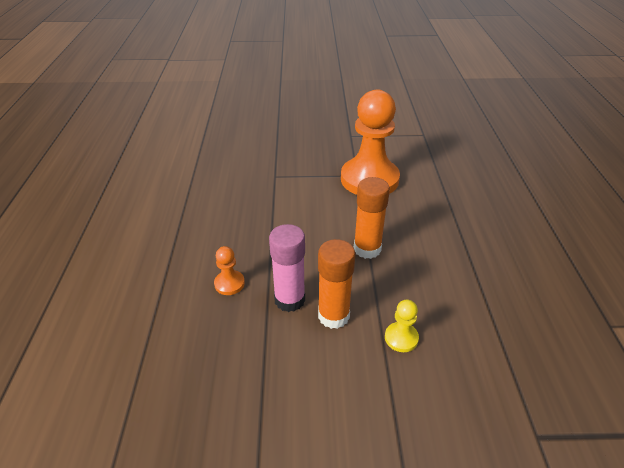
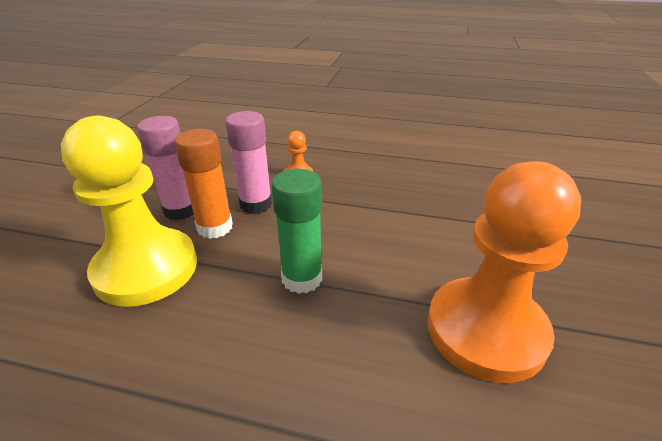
camera: 105 degrees right, 5 degrees down
orange glue stick [354,177,390,259] -> green glue stick [271,169,322,294]
yellow pawn [385,300,419,352] -> yellow pawn [61,116,197,307], size x2.47
none -> pink glue stick [137,116,194,220]

